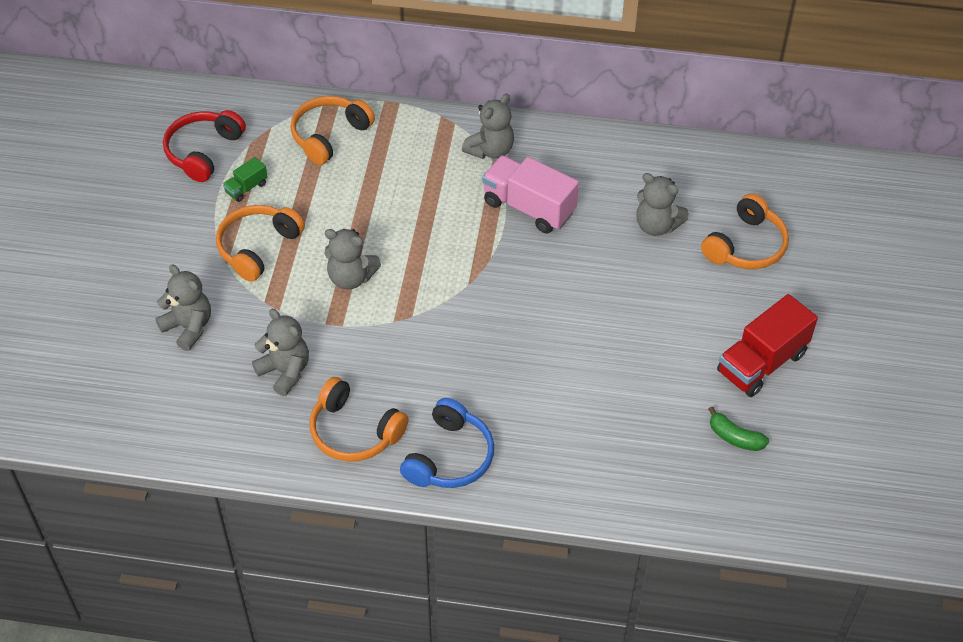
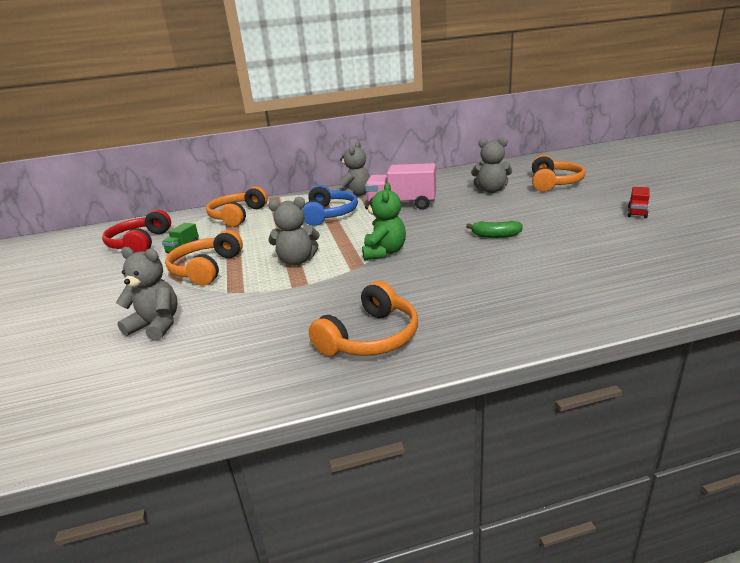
camera: 20 degrees left, 25 degrees down
grey teddy bear [252,309,309,396] -> none
orange headphones [310,377,409,462] -> orange headphones turned 60 degrees counterclockwise [309,281,418,356]
blue headphones [400,398,494,488] -> blue headphones moved to [303,185,358,226]
green banana [708,406,769,451] -> green banana moved to [466,221,523,238]
red truck [717,294,818,397] -> red truck [627,187,650,218], size x0.48
none -> green teddy bear [362,183,406,260]

